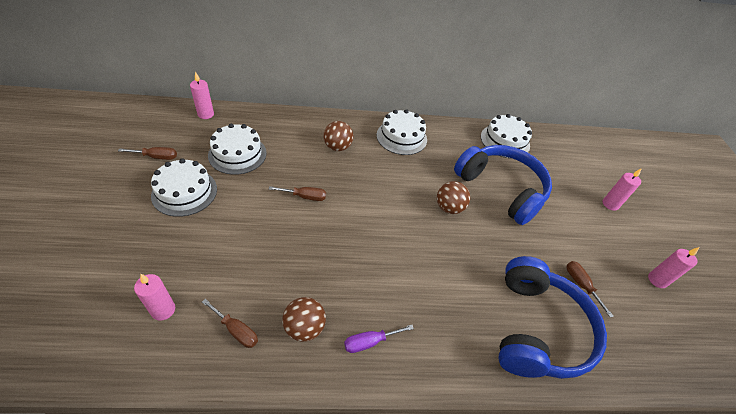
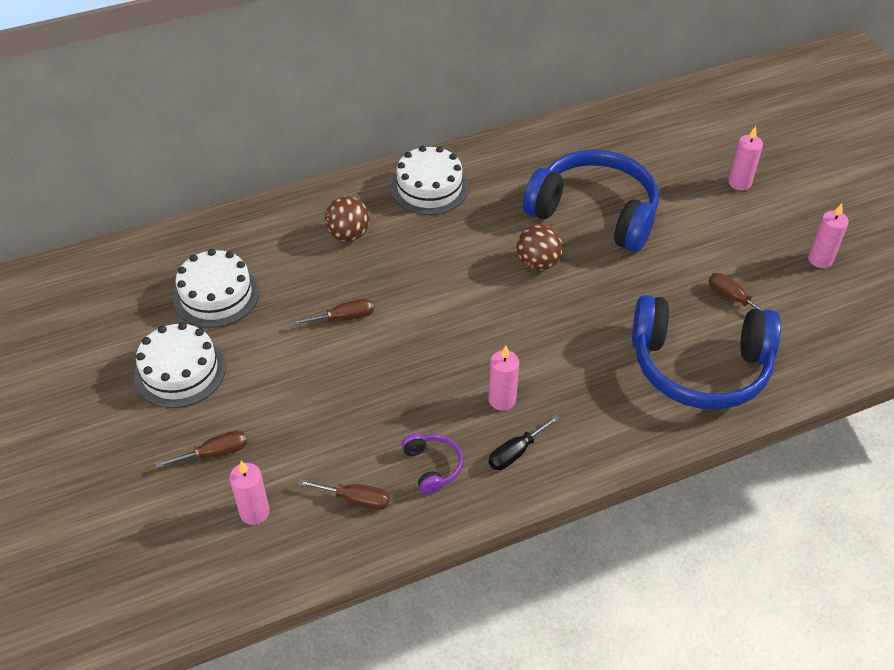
camera: 15 degrees left, 0 degrees up
brown screwdriver [118,147,177,160] -> brown screwdriver moved to [155,430,247,468]
pink candle [190,72,214,119] -> pink candle moved to [488,346,519,411]
brown ball [282,297,326,342] -> purple headphones [401,433,463,495]
purple screwdriver [344,325,414,353] -> black screwdriver [489,414,560,470]
white cake [481,114,532,159] -> none
blue headphones [498,256,607,379] -> blue headphones turned 105 degrees clockwise [632,295,781,410]

